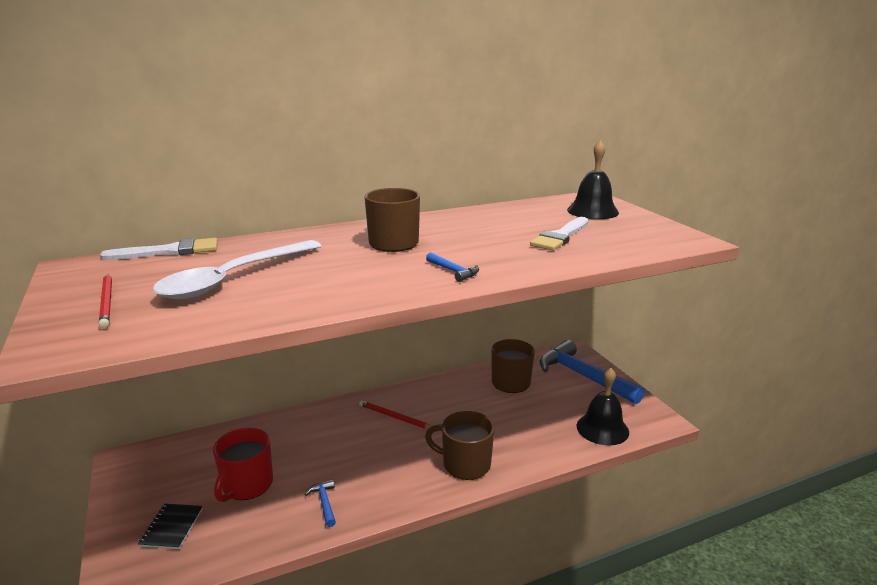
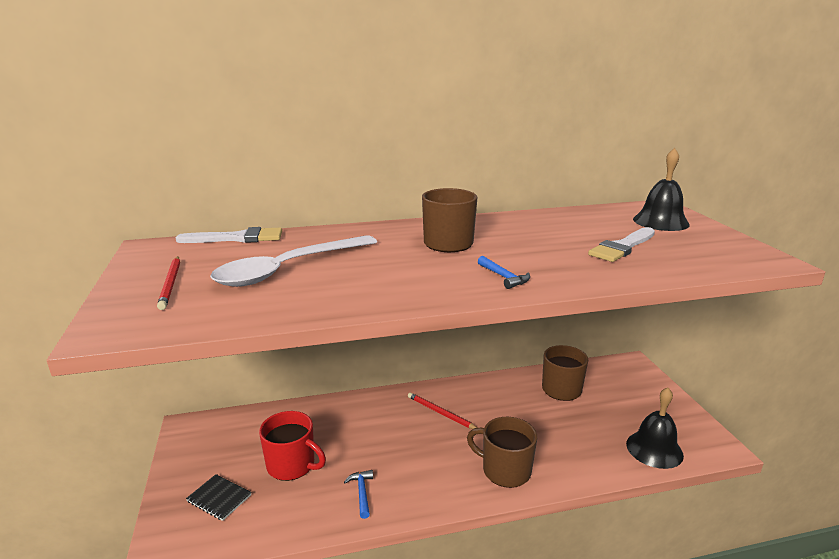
camera: 10 degrees right, 0 degrees up
black notebook [138,504,203,549] -> black notebook turned 75 degrees counterclockwise [186,474,252,521]
red mug [213,428,273,502] -> red mug turned 90 degrees counterclockwise [259,411,326,481]
blue hammer [540,340,645,404] -> none

